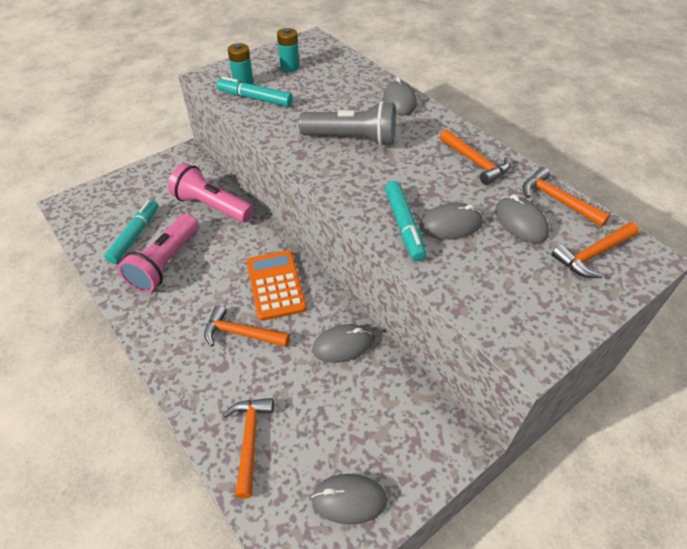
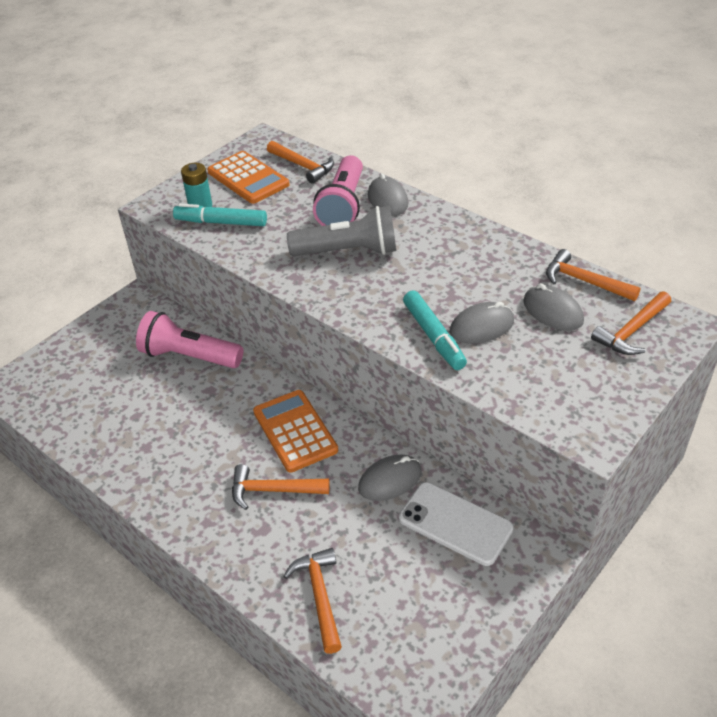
camera: 10 degrees left, 5 degrees down
turquoise marker [104,200,159,264] -> none
pink flashlight [118,214,199,293] -> pink flashlight moved to [313,156,363,226]
turquoise battery [277,28,299,72] -> orange calculator [207,151,290,204]
grey mouse [311,474,387,525] -> none
orange hammer [440,129,510,185] -> orange hammer moved to [267,141,334,184]
none -> white phone [399,482,514,566]

